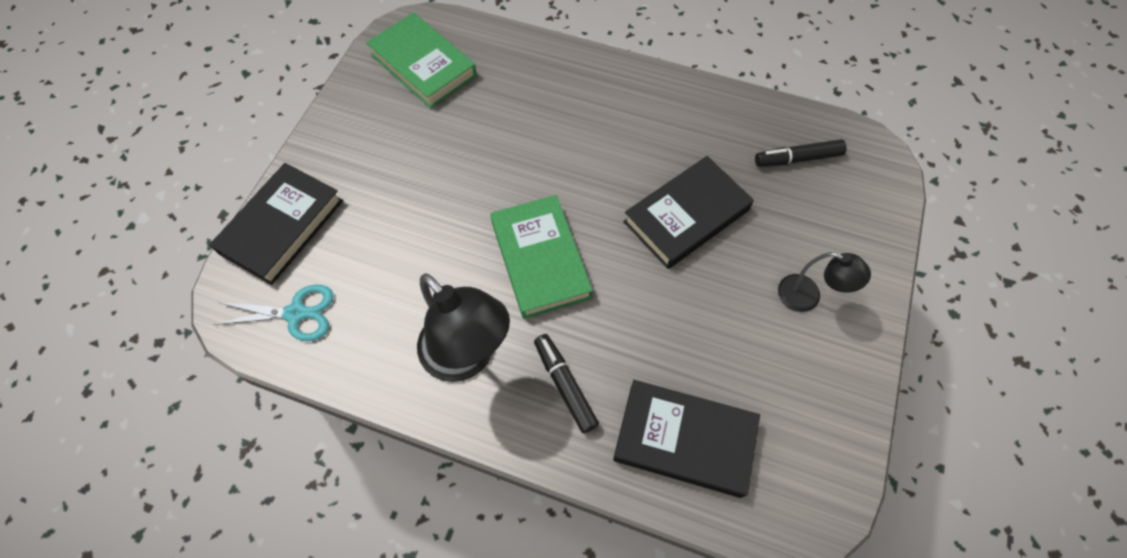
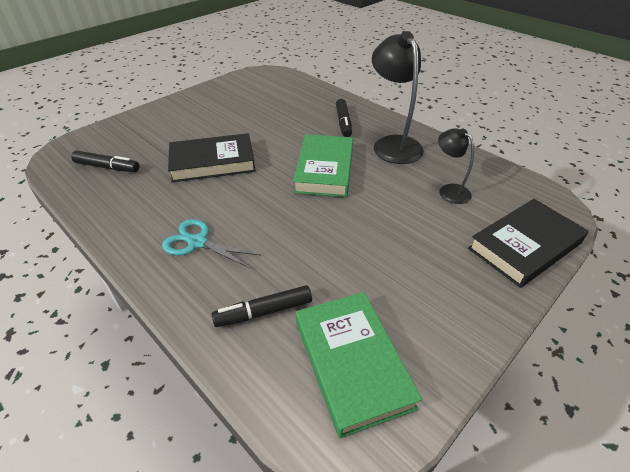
camera: 155 degrees left, 20 degrees down
turquoise scissors [213,285,334,341] -> turquoise scissors moved to [162,219,260,268]
black book [613,380,760,498] -> none
black lamp [778,252,871,312] -> black lamp moved to [438,128,474,204]
none -> black marker [212,285,312,327]

